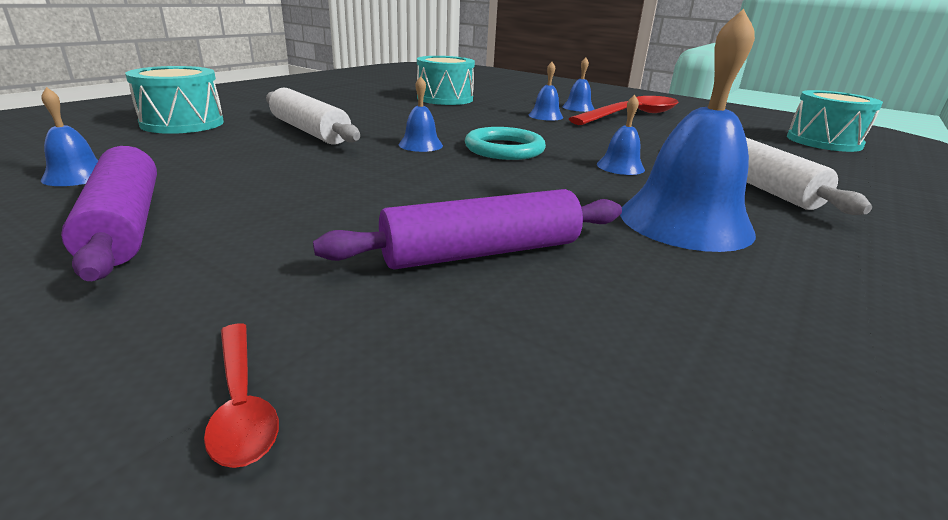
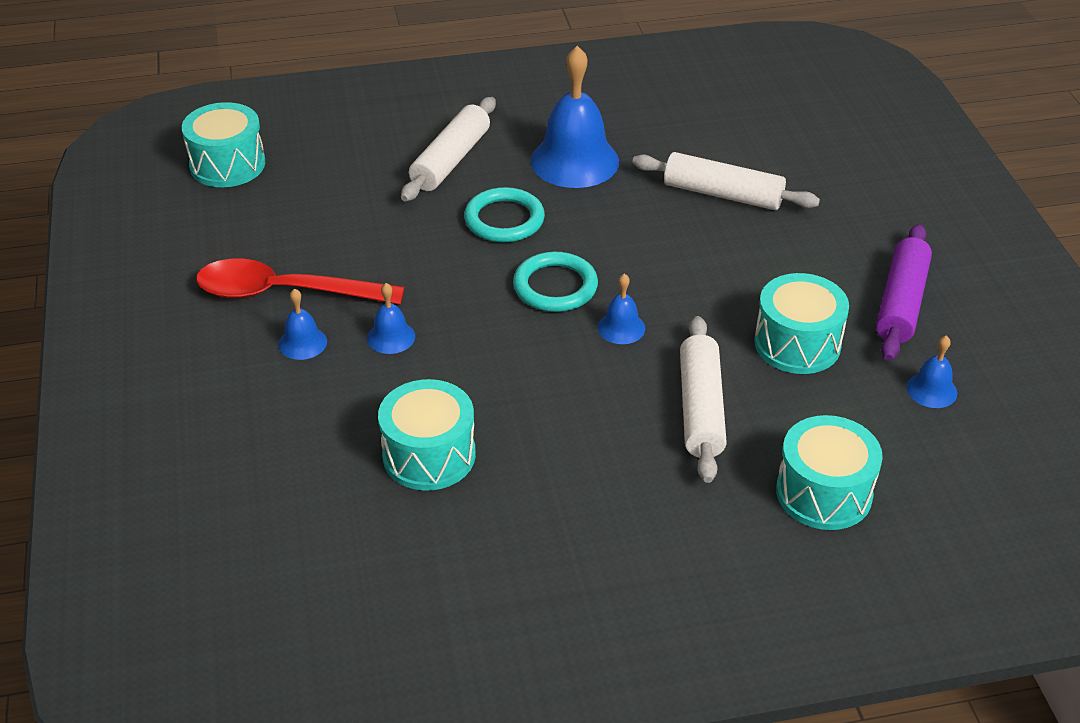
camera: 135 degrees left, 15 degrees up
red spoon [204,324,279,468] -> none
purple rolling pin [313,189,622,269] -> white rolling pin [632,152,820,210]
blue bell [597,95,645,175] -> turquoise ring [464,187,545,242]
none -> turquoise drum [754,273,849,374]

